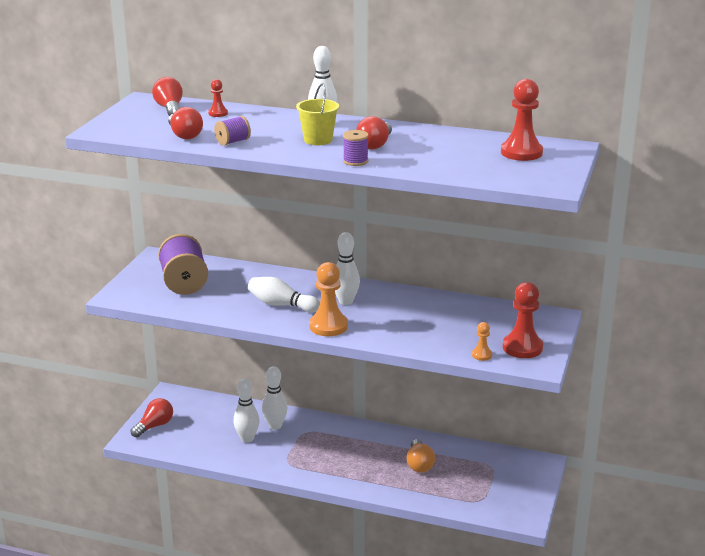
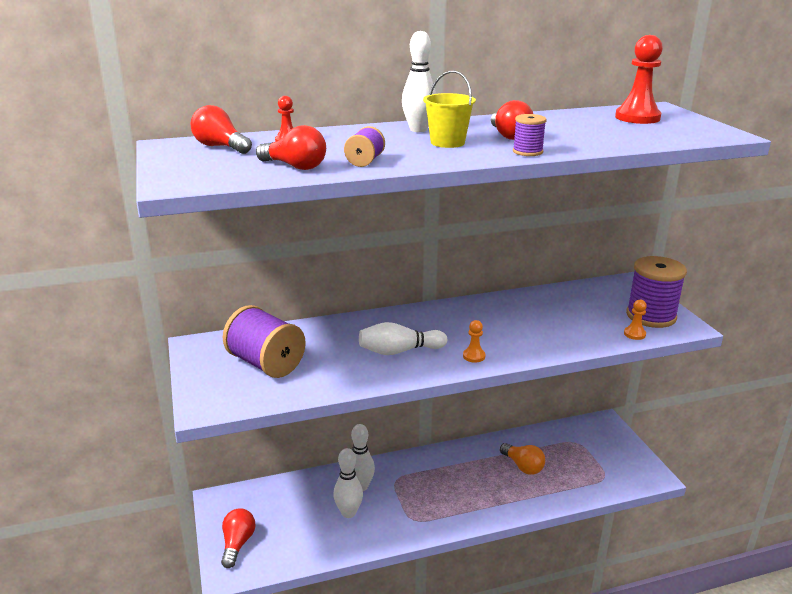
camera: 35 degrees left, 0 degrees up
orange pawn [309,262,348,336] -> orange pawn [463,320,486,363], size x0.51
white bowling pin [335,232,360,305] -> none
red pawn [503,282,543,358] -> purple spool [626,256,687,328]

